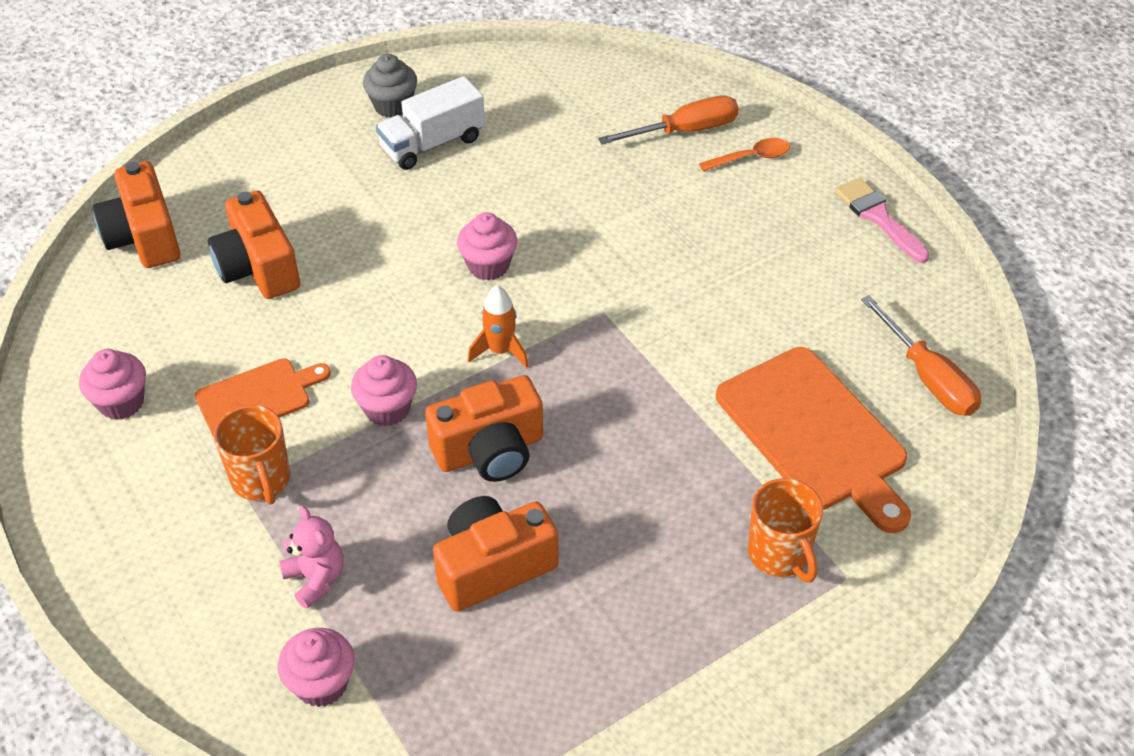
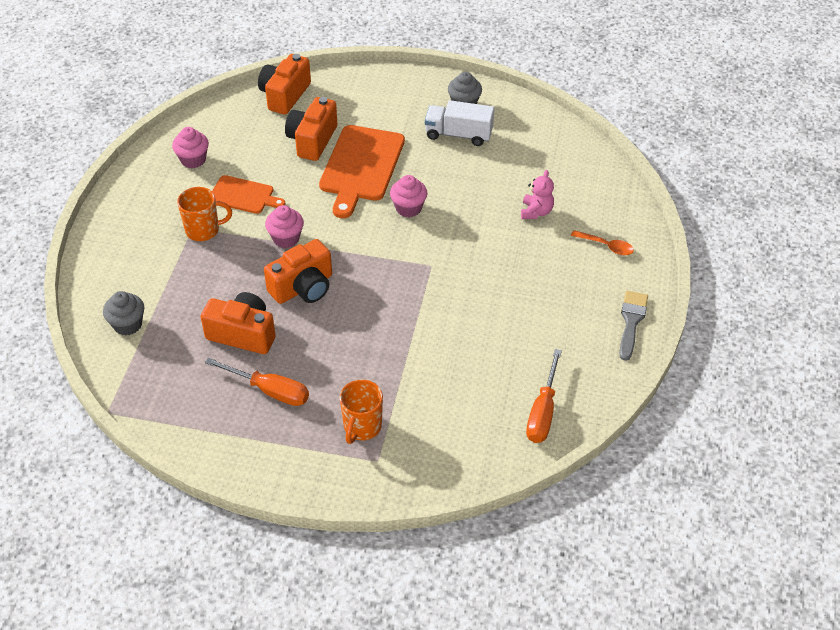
camera: 45 degrees right, 0 degrees up
orange mug [214,405,290,505] -> orange mug turned 120 degrees counterclockwise [177,187,232,241]
pink cupcake [278,628,355,707] -> grey cupcake [103,291,144,336]
pink teddy bear [279,507,344,609] -> pink teddy bear moved to [521,170,554,219]
orange camera [425,375,543,482] -> orange camera turned 60 degrees counterclockwise [264,239,332,304]
orange rocket [468,285,529,368] -> none
orange screwdriver [598,95,739,144] -> orange screwdriver moved to [205,358,309,406]
orange cutting board [716,347,911,533] -> orange cutting board moved to [319,125,405,218]
pink brush [835,178,930,263] -> grey brush [620,291,648,361]

